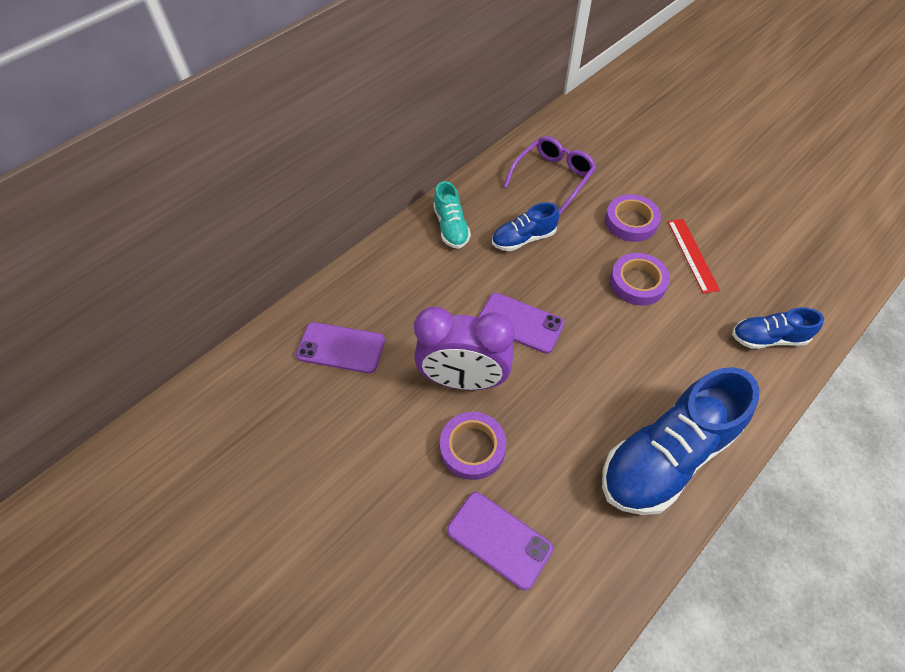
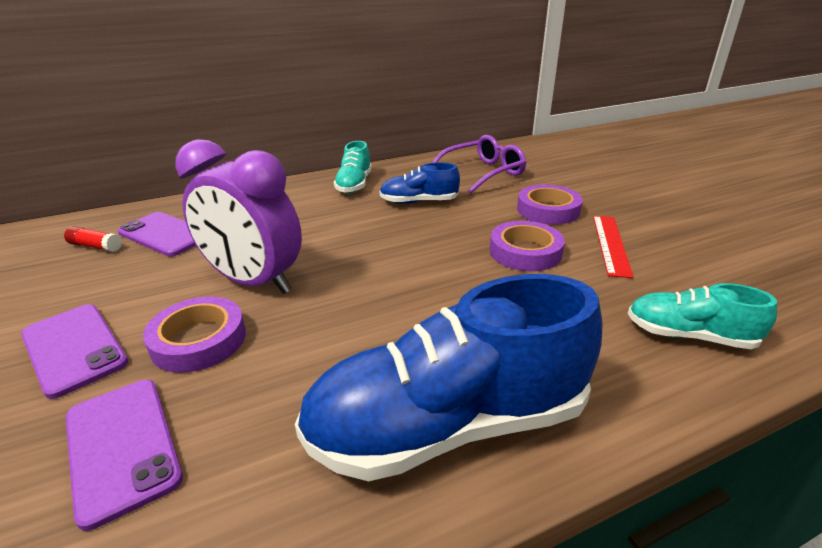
camera: 20 degrees right, 25 degrees down
purple phone [478,293,565,353] -> purple phone moved to [21,304,128,399]
blue shoe [732,307,824,349] -> turquoise shoe [628,283,777,349]
none -> red glue stick [64,226,122,252]

